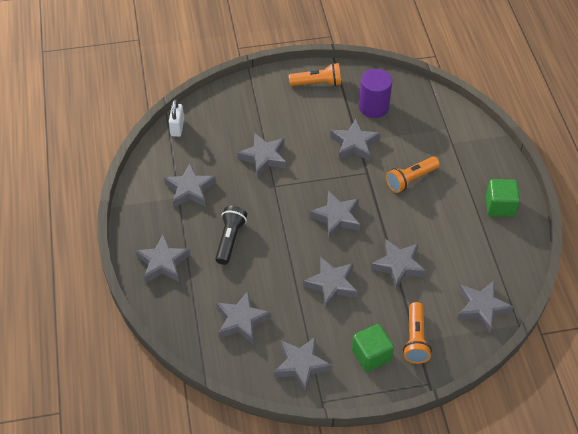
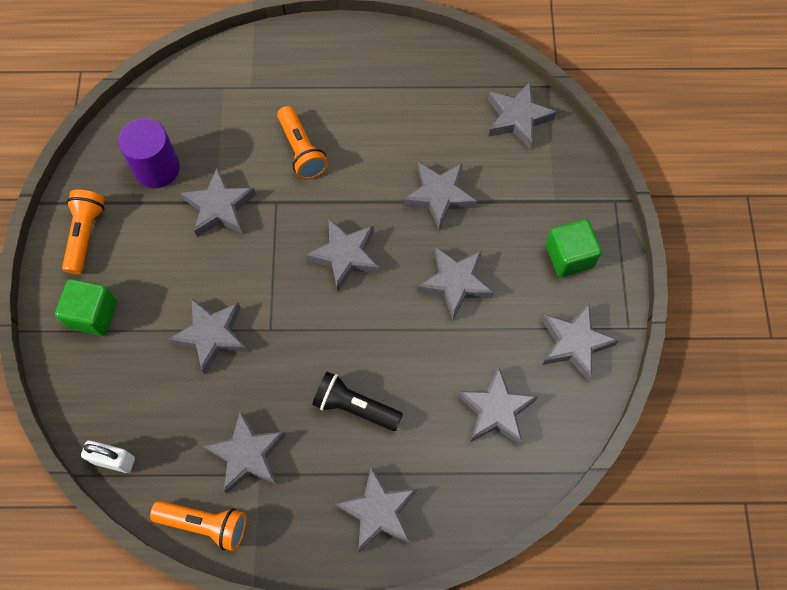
camera: 80 degrees left, 15 degrees up
orange flashlight [403,302,432,364] -> orange flashlight moved to [150,501,246,551]
green cube [486,179,520,217] -> green cube moved to [55,279,117,336]

